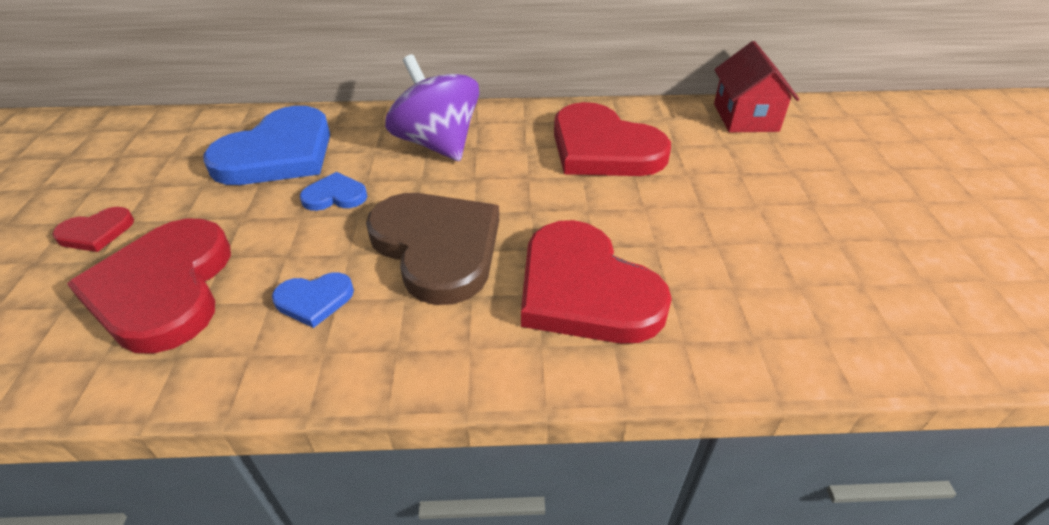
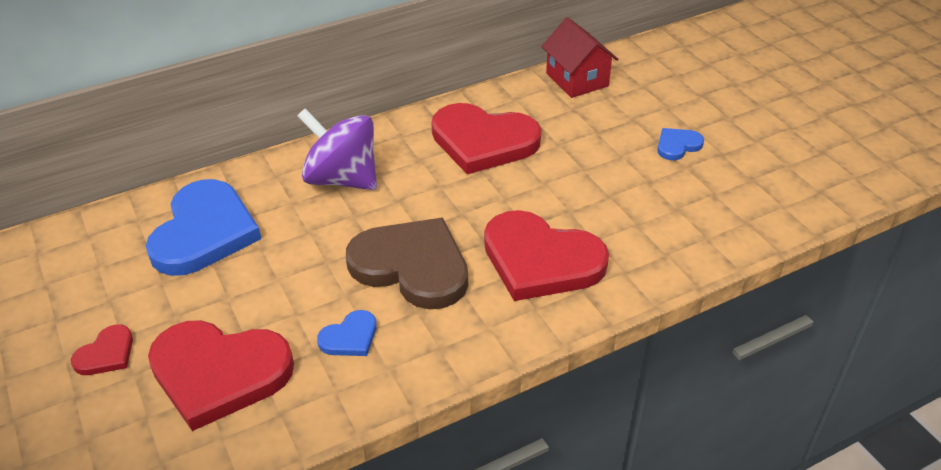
camera: 25 degrees left, 0 degrees up
red heart [67,219,231,354] -> red heart turned 45 degrees counterclockwise [148,320,294,431]
blue heart [300,172,368,211] -> blue heart moved to [657,128,704,160]

